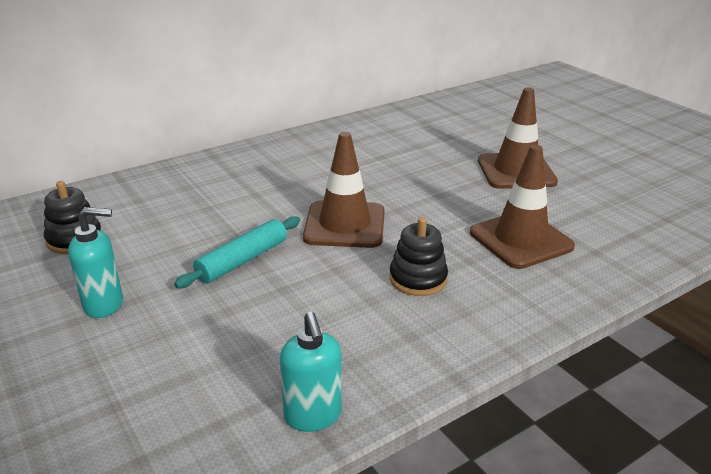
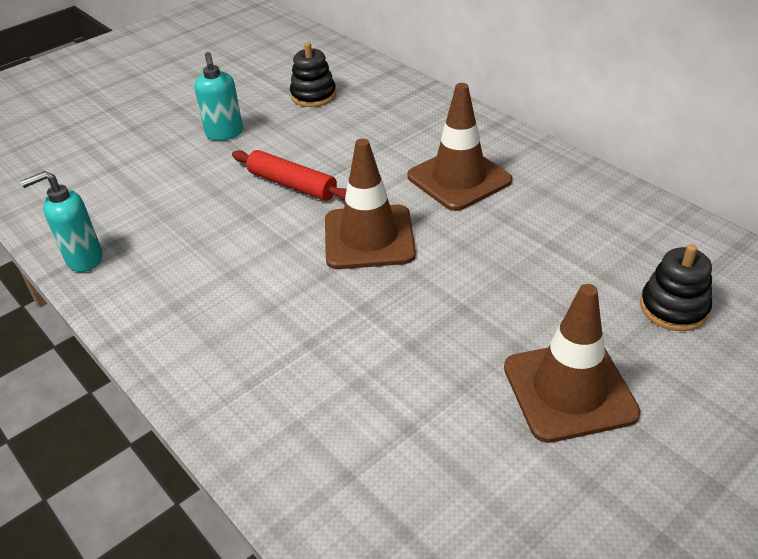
camera: 85 degrees right, 10 degrees up
turquoise rolling pin [174,216,300,288] -> red rolling pin [232,150,347,201]
black stacking toy [389,217,448,296] -> black stacking toy moved to [640,244,712,331]
brown traffic cone [470,145,575,269] -> brown traffic cone moved to [407,83,512,211]

